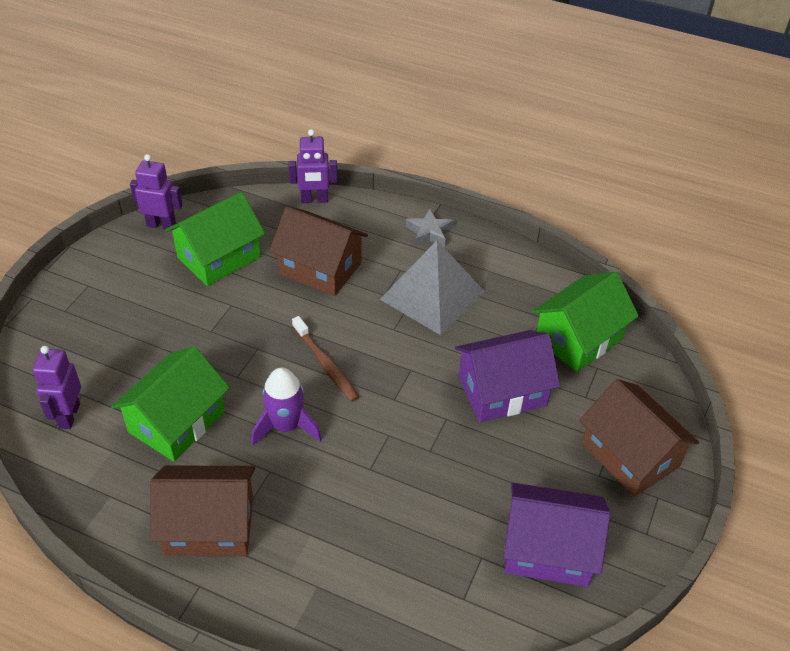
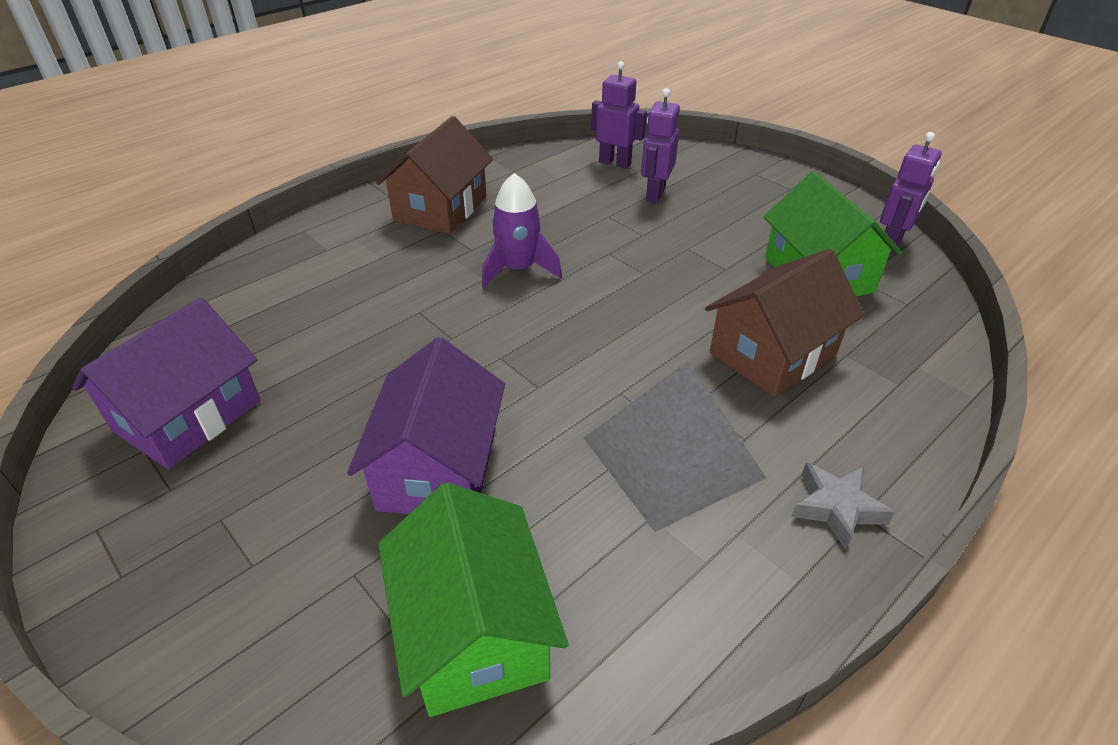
camera: 115 degrees right, 5 degrees down
green house [111,346,230,462] -> none
purple robot [288,129,338,203] -> purple robot moved to [641,88,680,203]
brown toothbrush [292,316,359,402] -> none
brown house [580,379,699,497] -> none

